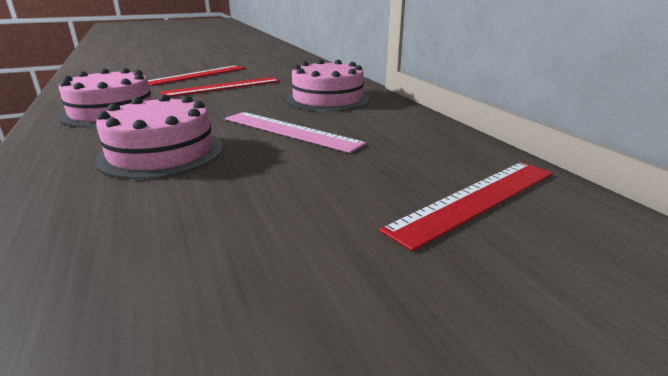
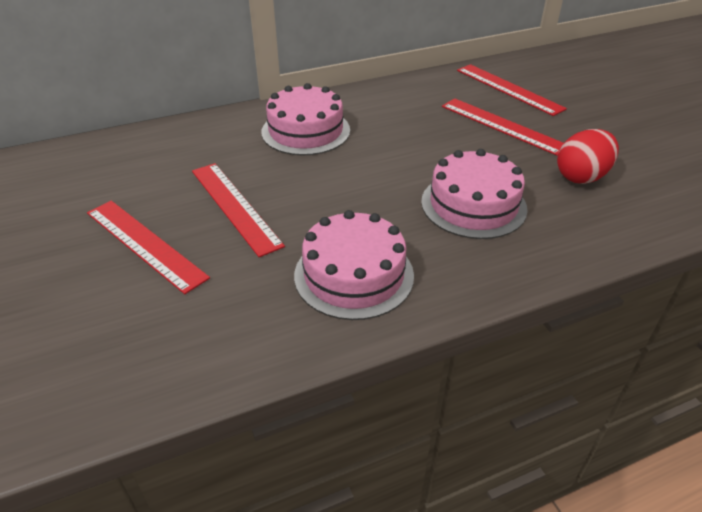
camera: 90 degrees left, 15 degrees up
pink ruler [225,112,366,153] -> none
none -> red ruler [442,98,564,156]
none -> red egg [557,129,619,184]

